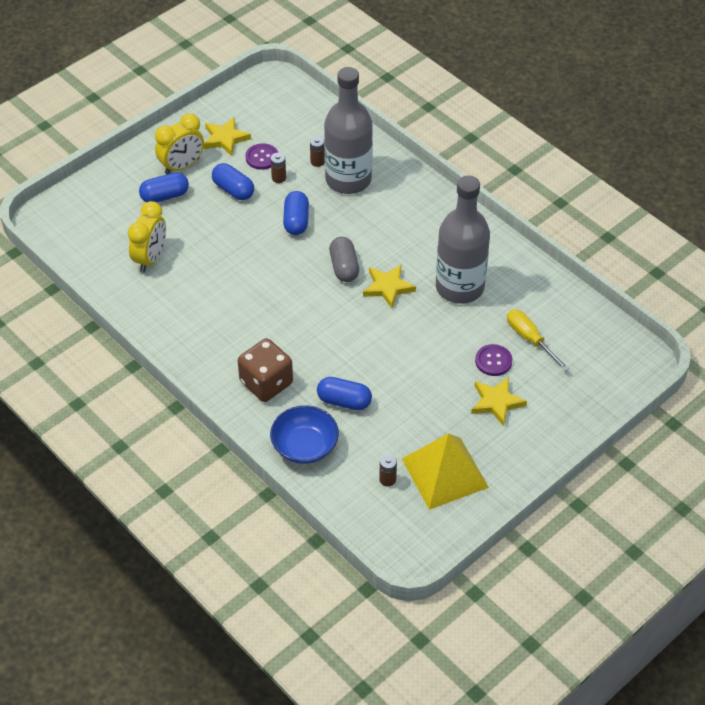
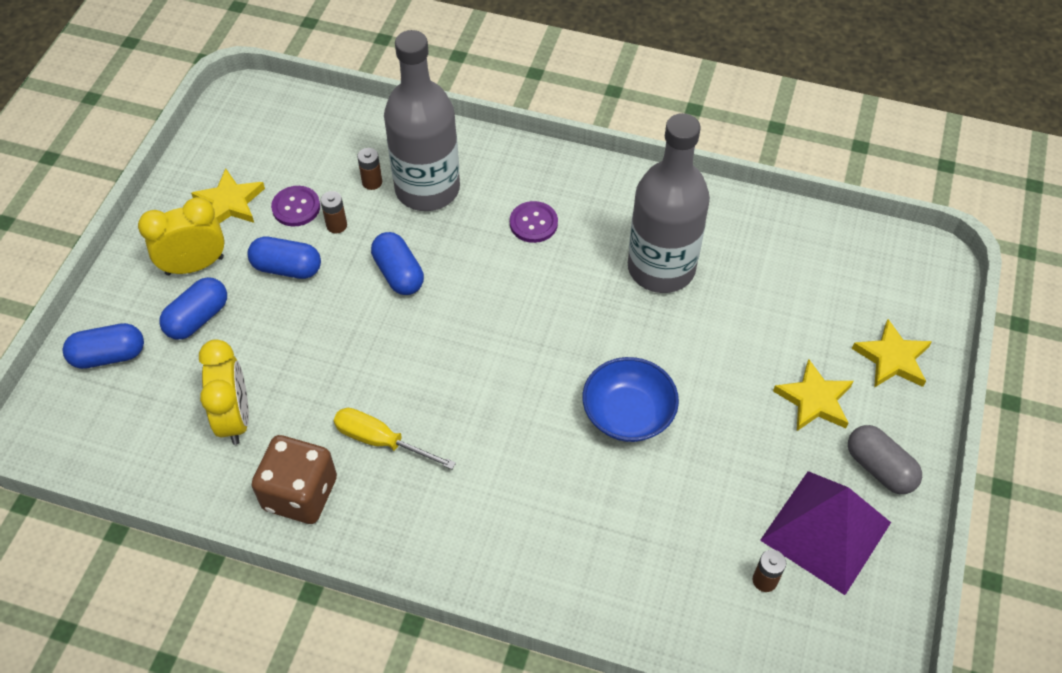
camera: 30 degrees left, 5 degrees up
yellow clock [155,114,204,174] -> yellow clock turned 135 degrees counterclockwise [138,197,225,275]
brown dice [238,338,293,402] -> brown dice moved to [251,435,337,524]
blue bowl [270,405,339,464] -> blue bowl moved to [582,357,679,442]
blue capsule [317,377,372,410] -> blue capsule moved to [63,323,144,369]
grey capsule [329,237,359,282] -> grey capsule moved to [848,425,922,494]
yellow star [363,265,416,308] -> yellow star moved to [852,319,932,388]
yellow pyramid [402,433,489,510] -> purple pyramid [760,471,891,595]
purple button [475,344,512,376] -> purple button moved to [510,201,558,243]
yellow screwdriver [507,309,569,371] -> yellow screwdriver moved to [334,408,456,469]

